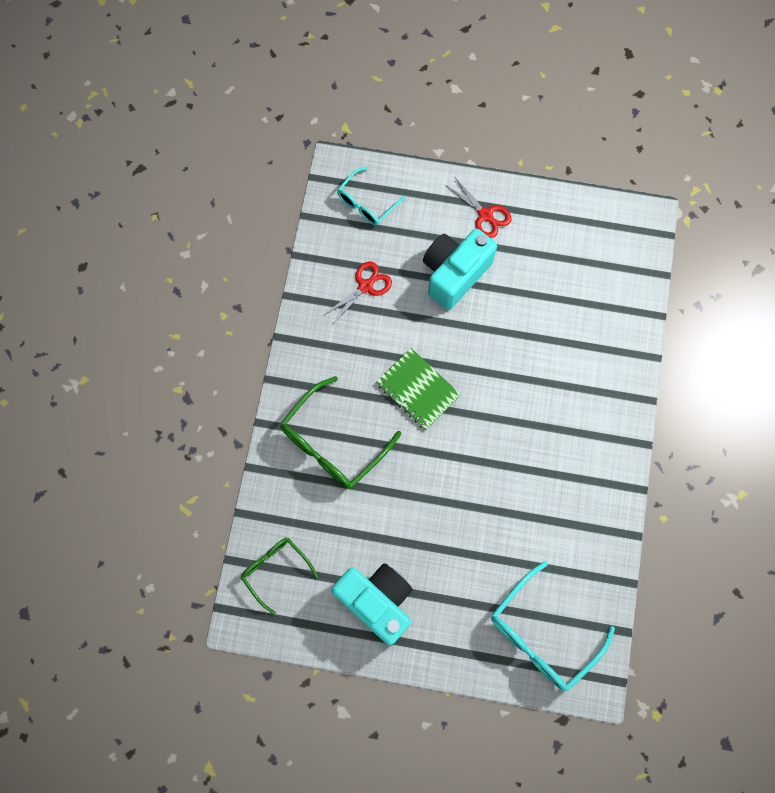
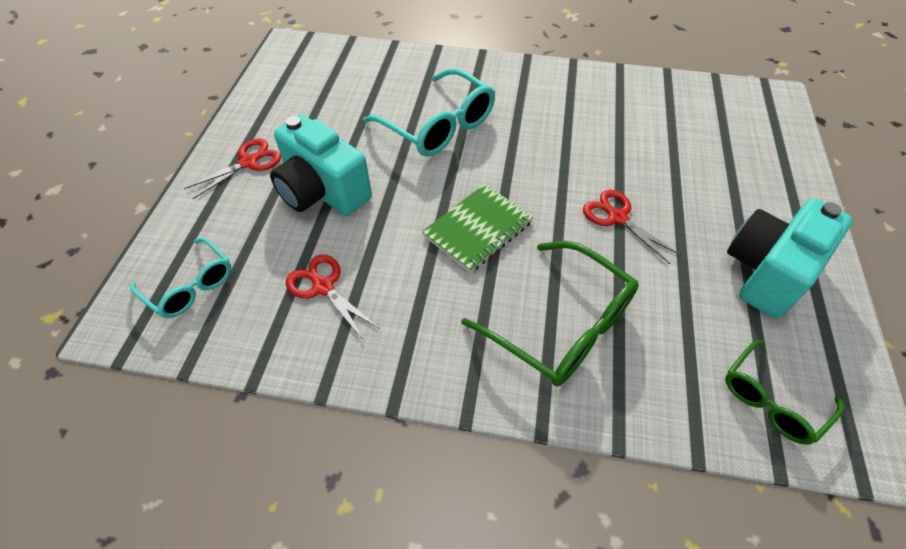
camera: 90 degrees left, 20 degrees down
turquoise glasses [491,561,615,691] -> turquoise glasses moved to [363,68,495,157]
none -> red scissors [583,190,681,264]

